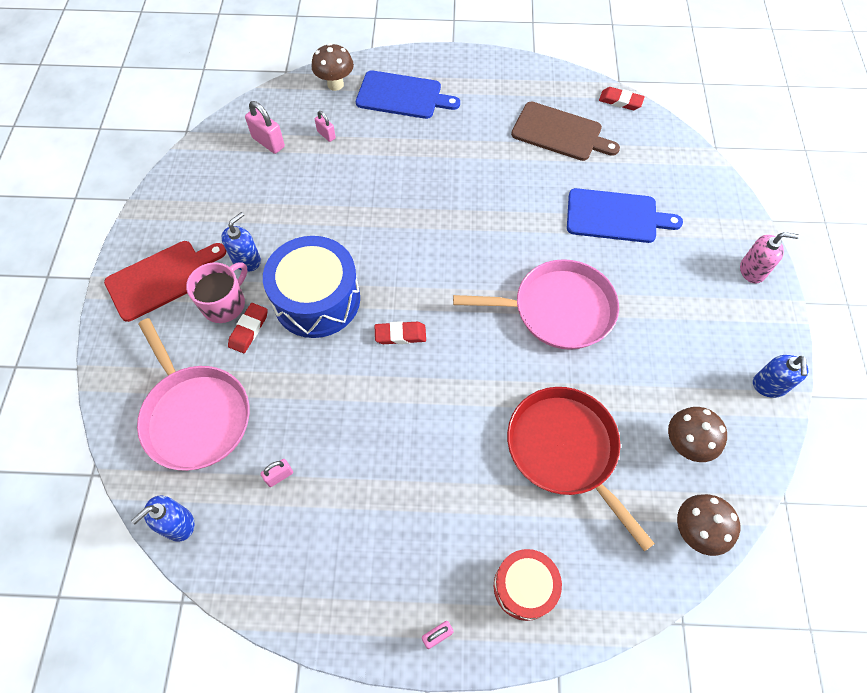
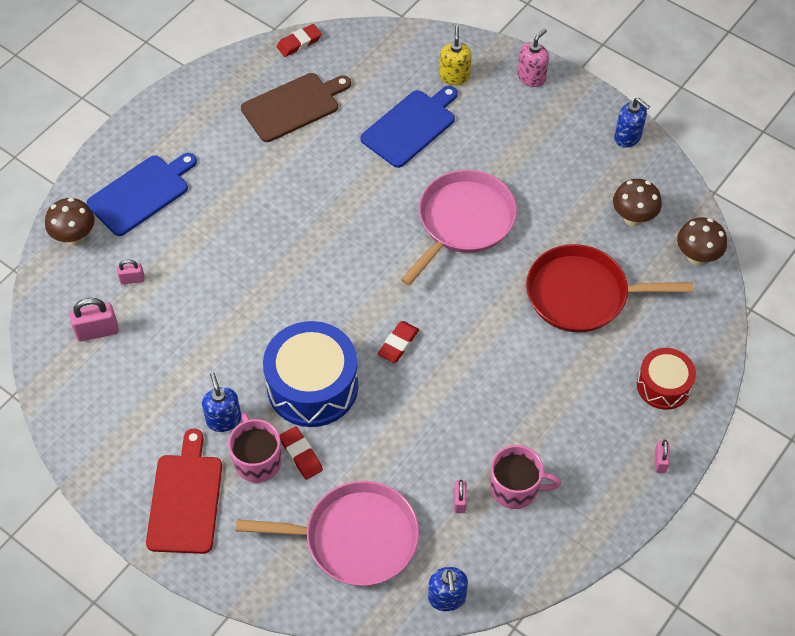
camera: 55 degrees left, 5 degrees down
none -> yellow soap dispenser [440,26,472,85]
none -> pink mug [490,445,561,509]

